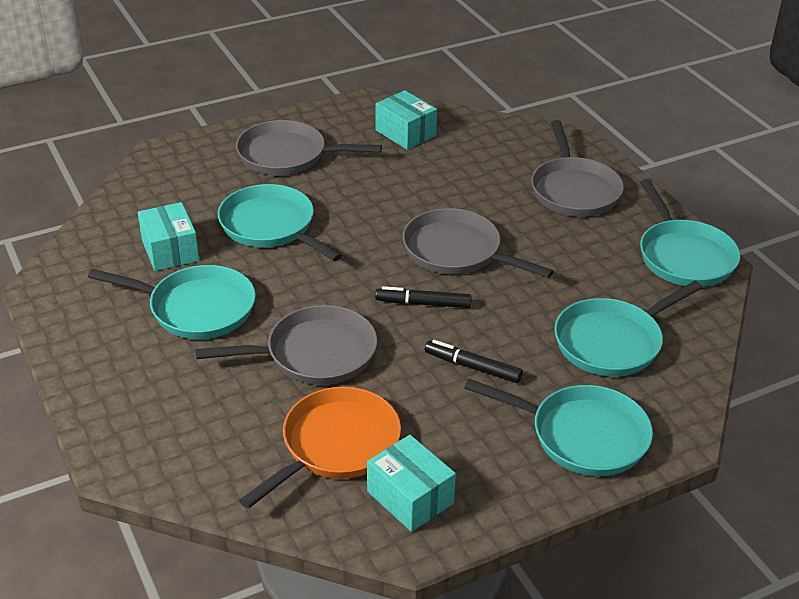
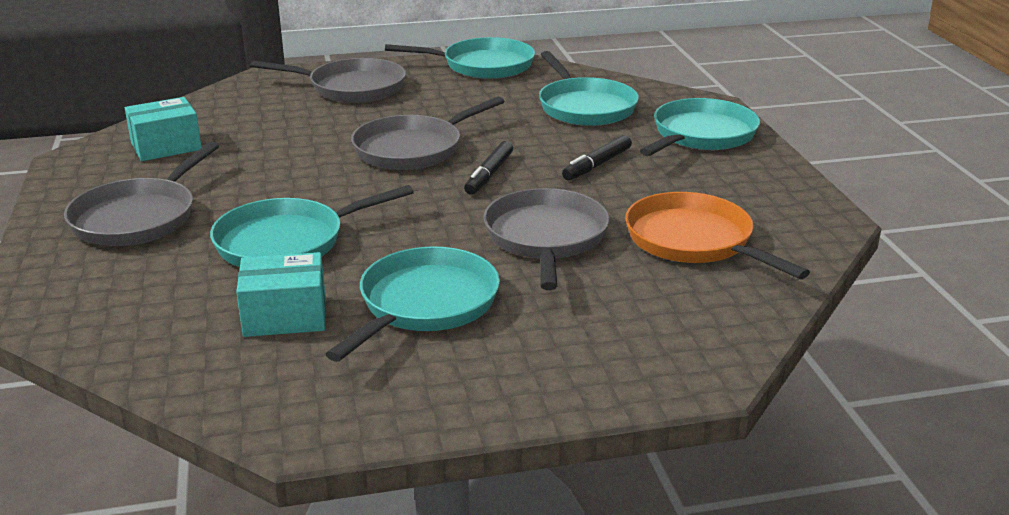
camera: 75 degrees left, 10 degrees down
turquoise box [367,435,456,532] -> none

